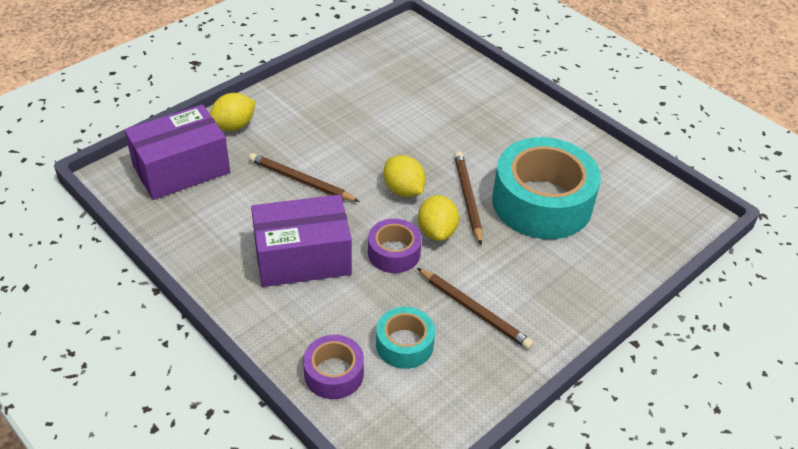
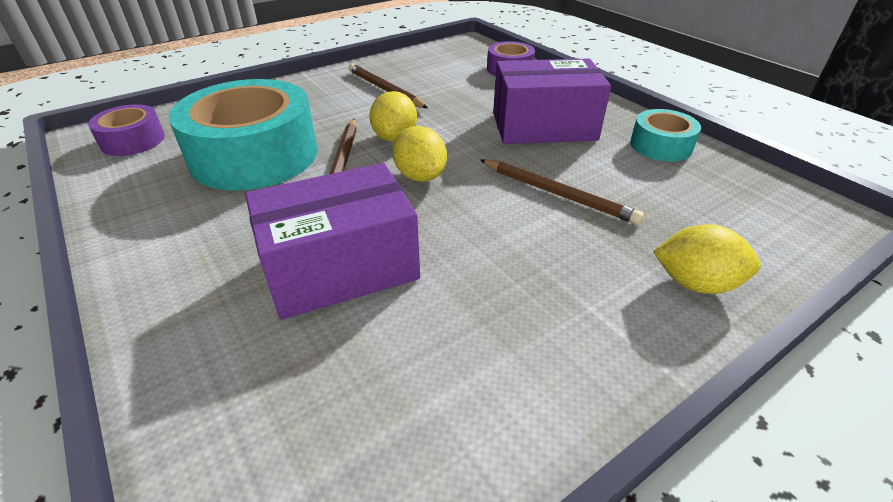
camera: 170 degrees left, 5 degrees down
purple box [124,104,230,200] -> purple box moved to [245,163,420,320]
yellow lemon [210,93,256,131] -> yellow lemon turned 45 degrees clockwise [653,224,761,294]
purple tape [368,219,422,273] -> purple tape moved to [88,104,165,156]
turquoise tape [376,307,435,369] -> turquoise tape moved to [630,109,701,162]

